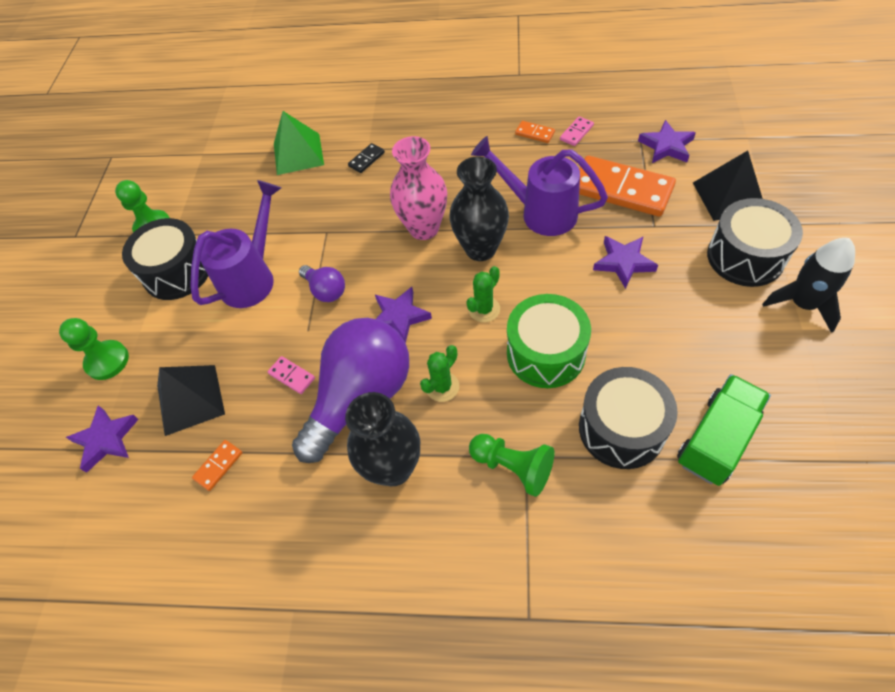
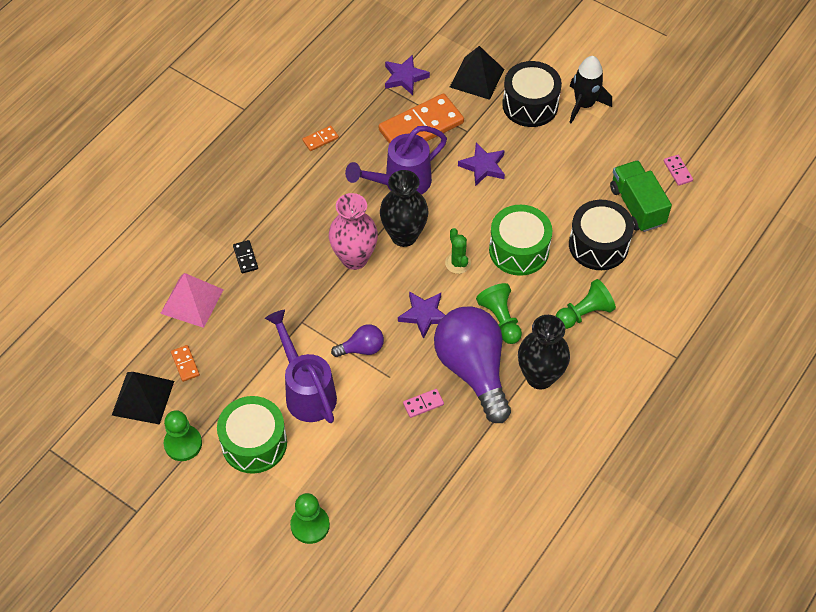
camera: 65 degrees left, 0 degrees up
purple star [66,405,139,473] -> none
black drum [122,218,208,300] -> green drum [217,396,287,474]
black pyramid [157,365,225,436] -> black pyramid moved to [112,372,174,425]
orange domino [192,440,242,491] -> orange domino moved to [171,345,200,382]
green pyramid [274,111,324,175] -> pink pyramid [160,273,224,328]
green cactus [420,345,459,402] -> green pawn [476,283,522,344]
pink domino [560,116,594,146] -> pink domino moved to [664,155,693,186]

